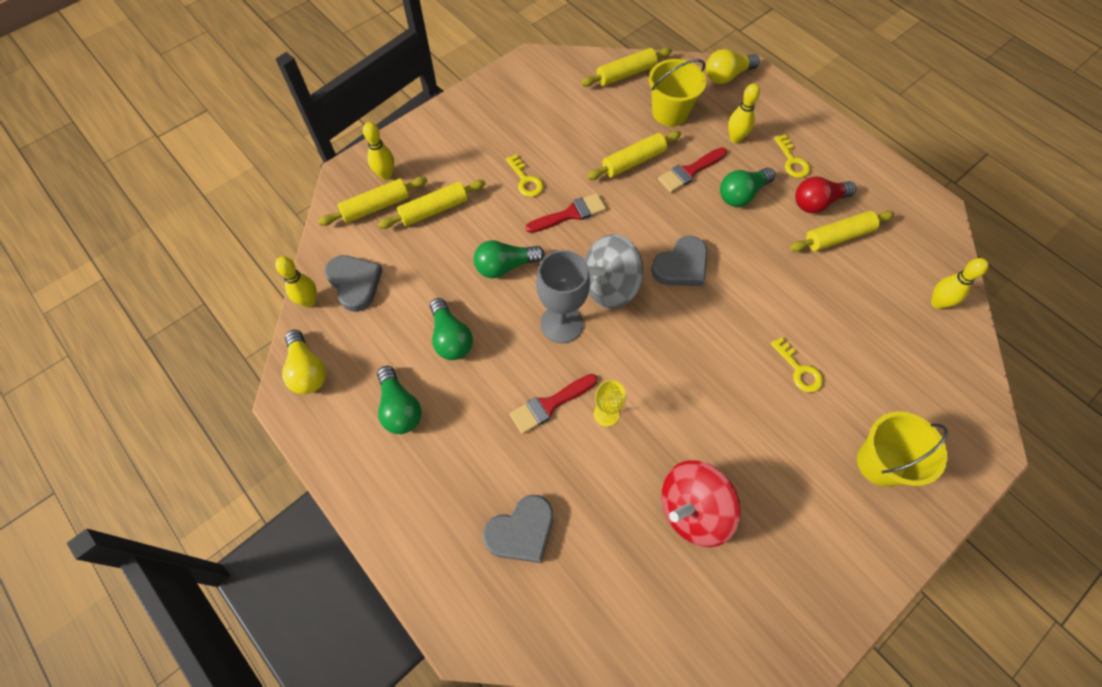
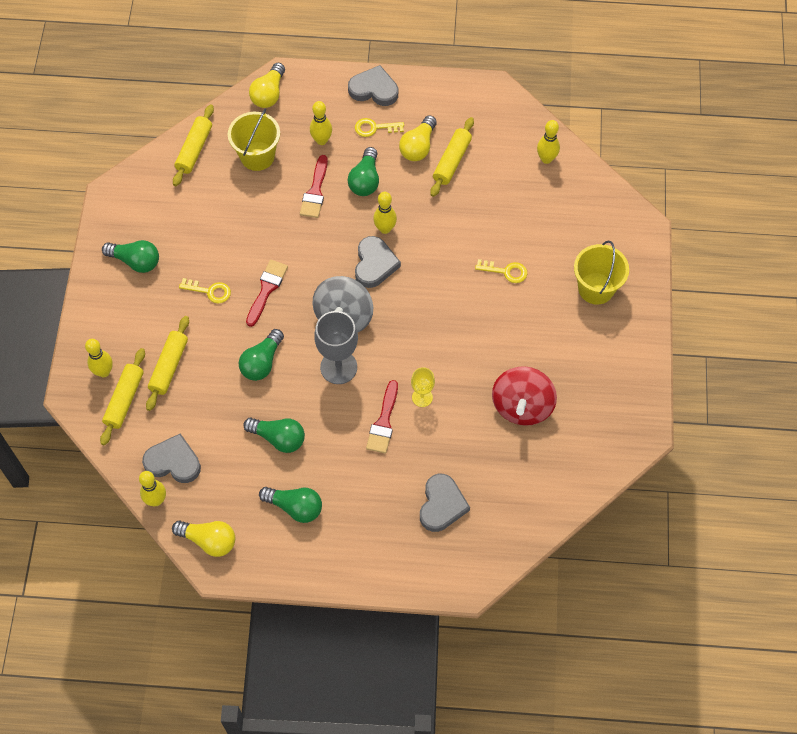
camera: 45 degrees left, 0 degrees up
yellow rolling pin [587,131,681,180] -> none
yellow key [774,135,810,178] -> yellow key turned 150 degrees clockwise [355,118,404,137]
red light bulb [795,176,856,213] -> yellow light bulb [399,115,437,161]
none -> green light bulb [102,240,159,273]
none -> grey heart [348,65,398,106]
none -> yellow bowling pin [373,192,397,234]

